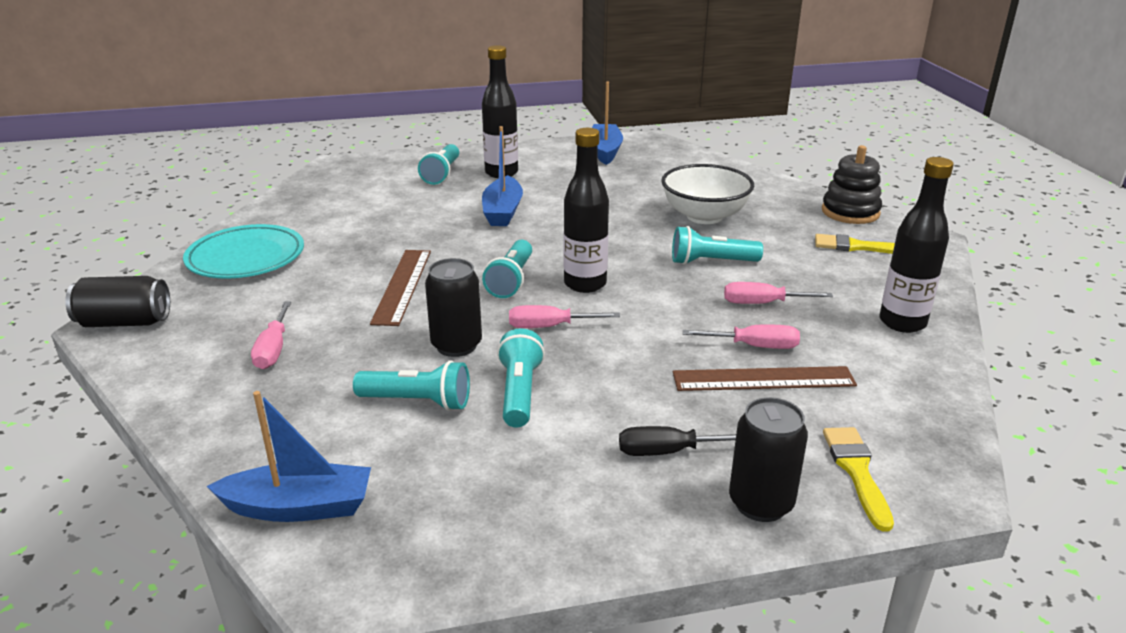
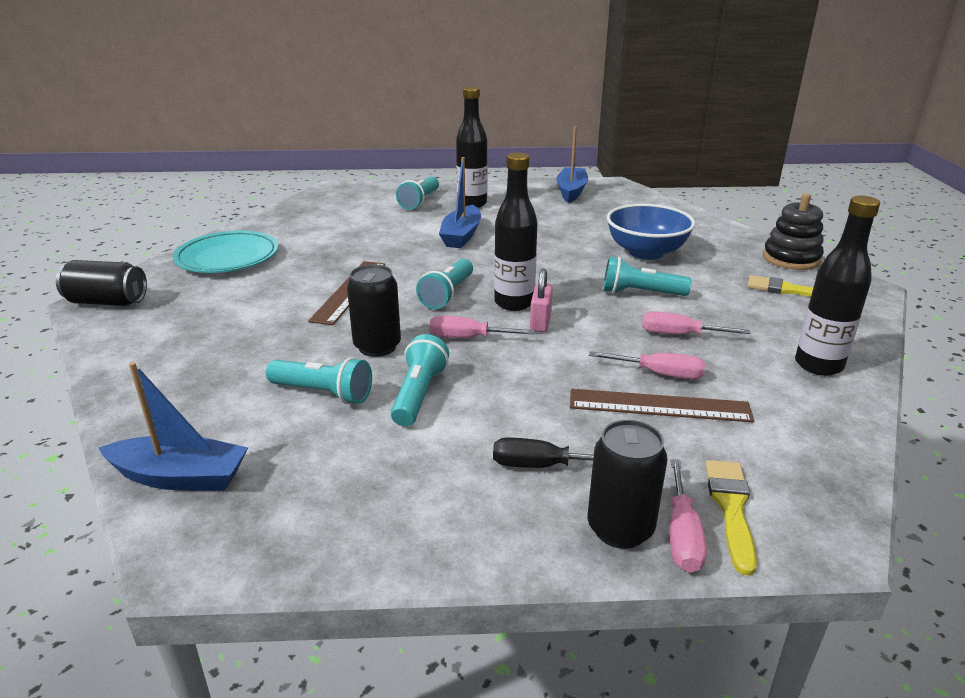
camera: 10 degrees right, 0 degrees up
pink screwdriver [251,301,291,369] -> pink screwdriver moved to [669,459,707,573]
white bowl [661,164,754,224] -> blue bowl [607,204,695,260]
none -> pink padlock [530,269,553,332]

